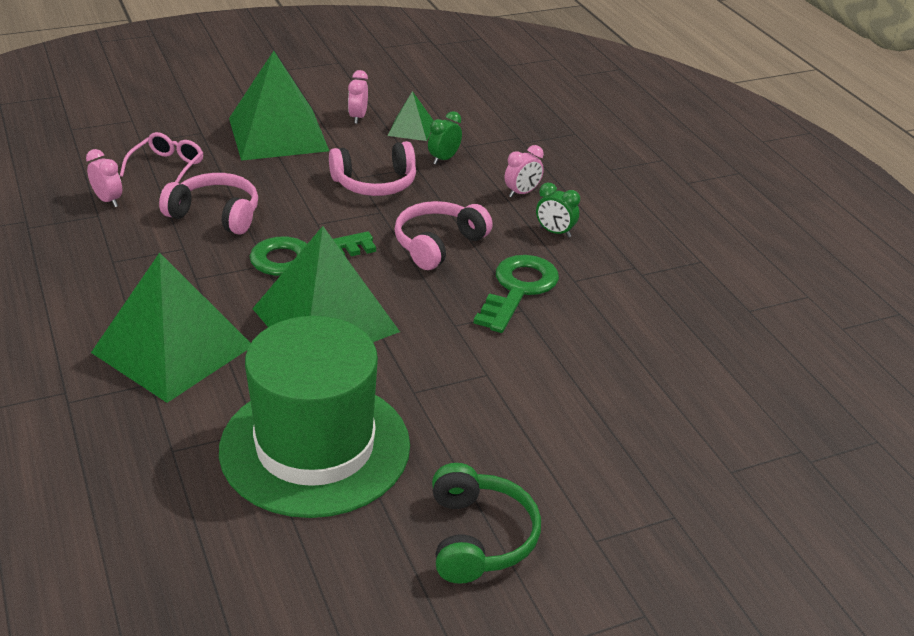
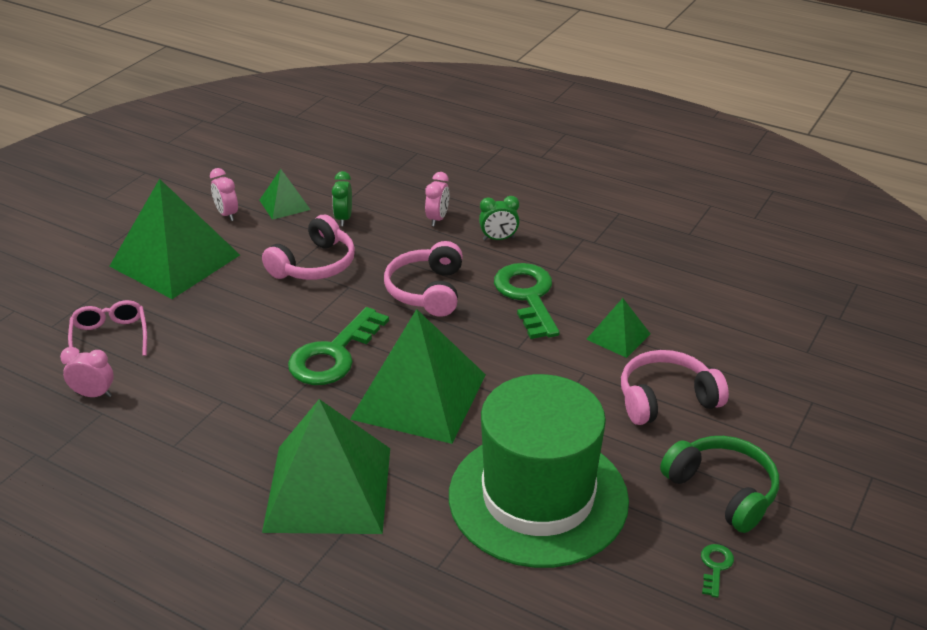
camera: 35 degrees left, 0 degrees up
pink headphones [159,173,258,235] -> pink headphones moved to [621,350,729,425]
none -> green pyramid [586,298,650,358]
none -> green key [701,544,734,598]

